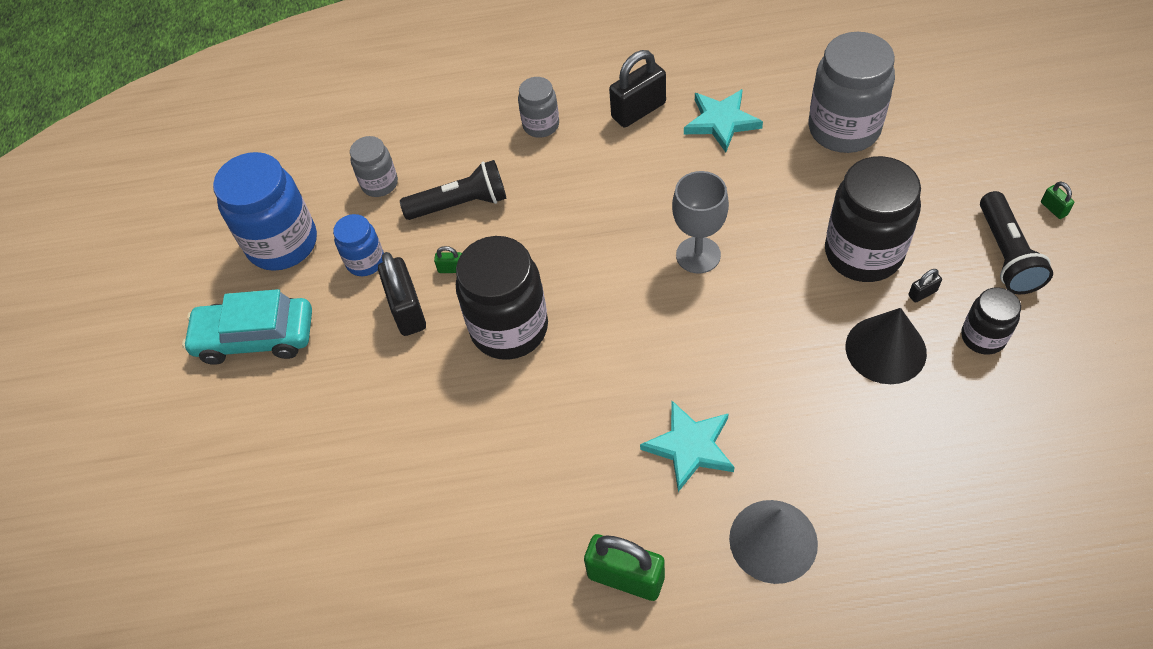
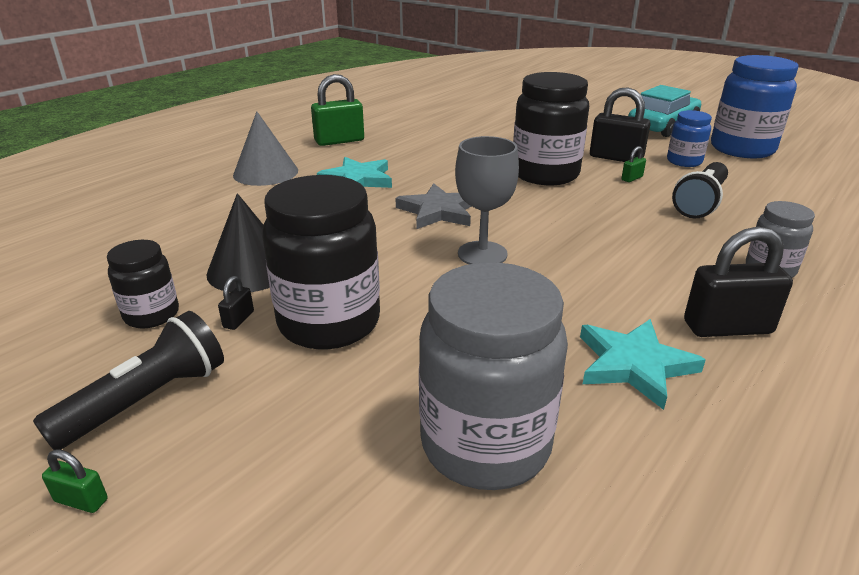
camera: 130 degrees right, 25 degrees down
grey jar [350,136,398,197] -> none
black padlock [609,50,666,127] -> black padlock turned 75 degrees clockwise [684,226,793,337]
black flashlight [980,191,1053,294] -> black flashlight turned 90 degrees clockwise [33,311,224,450]
none -> grey star [395,183,472,229]

